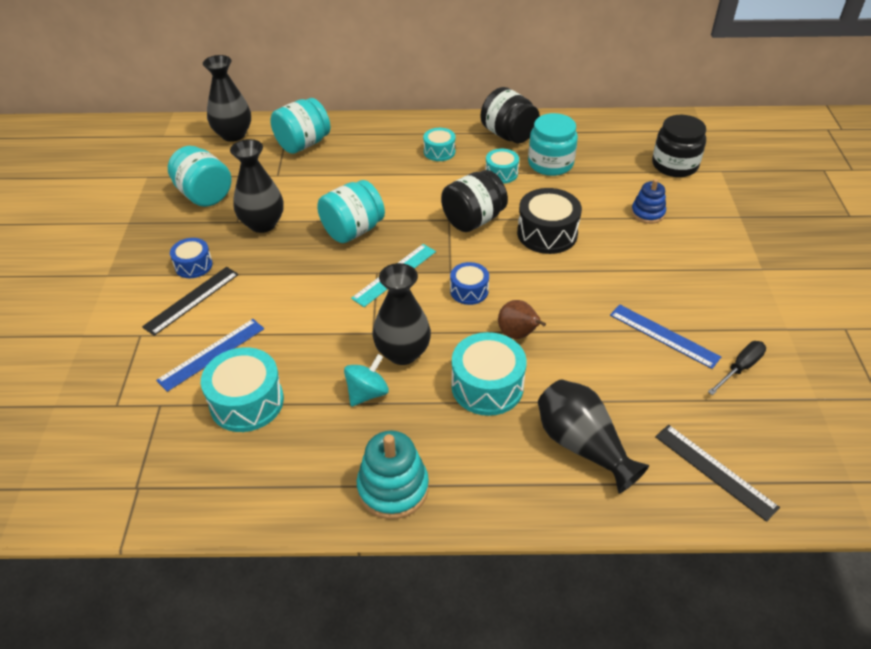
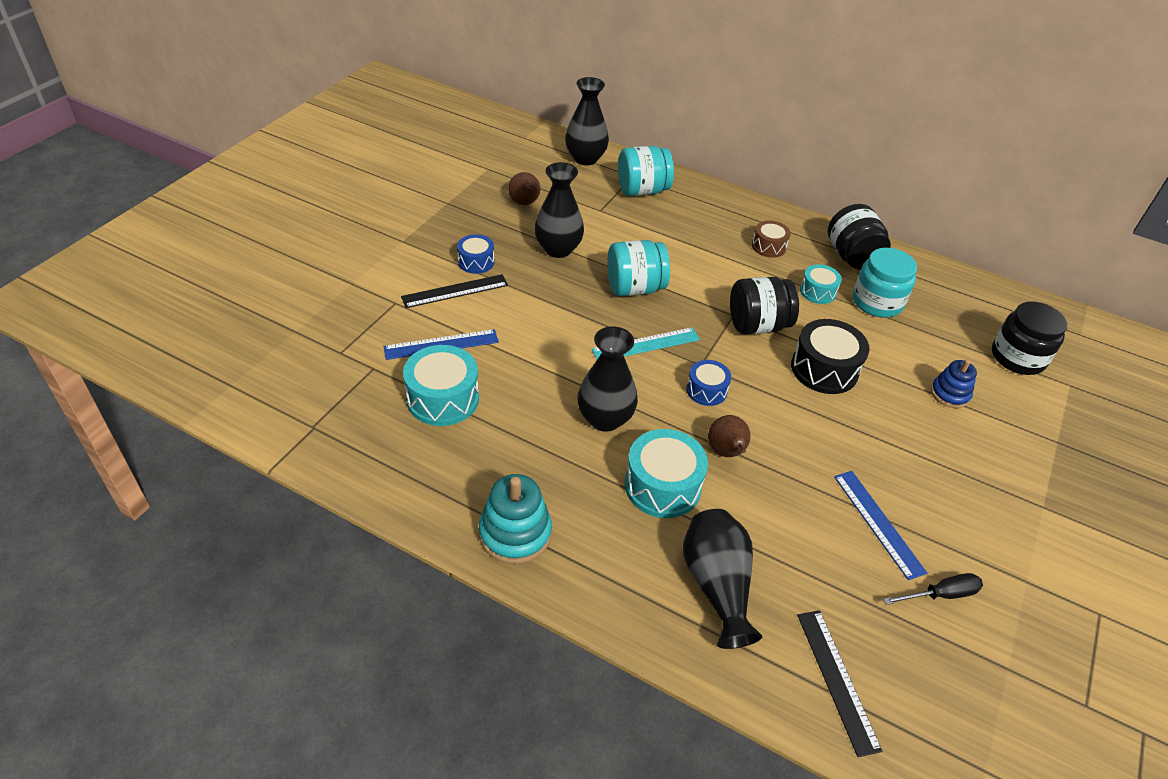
camera: 25 degrees right, 0 degrees up
turquoise jar [168,146,232,207] -> brown pear [508,172,540,205]
turquoise spinning top [344,354,389,407] -> none
turquoise drum [423,128,456,161] -> brown drum [752,220,791,258]

